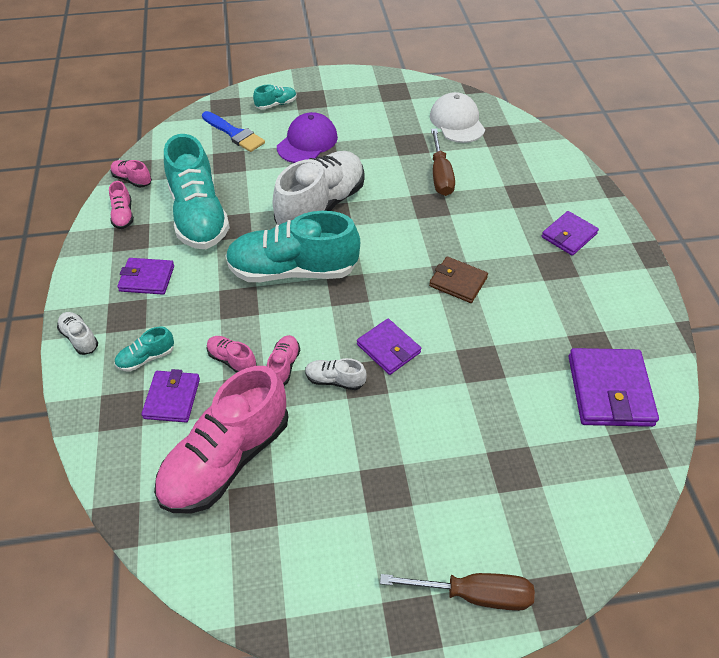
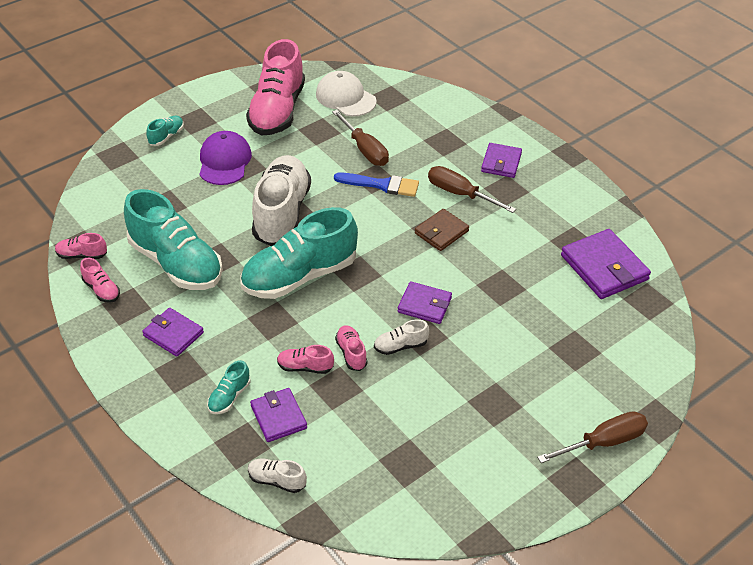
camera: 30 degrees left, 5 degrees down
white shoe [57,312,98,355] -> white shoe moved to [248,458,307,493]
purple wallet [117,258,174,295] -> purple wallet turned 60 degrees clockwise [142,308,204,357]
pink shoe [154,366,288,513] -> pink shoe moved to [246,39,305,135]
blue brush [202,111,265,152] -> blue brush moved to [334,172,419,197]
brown wallet [429,257,488,303] -> brown wallet turned 45 degrees counterclockwise [415,209,469,251]
none -> brown screwdriver [428,166,516,213]

